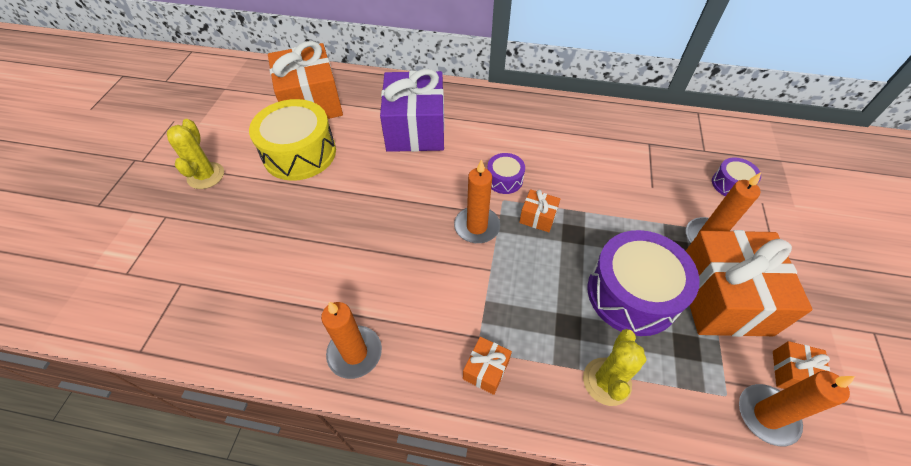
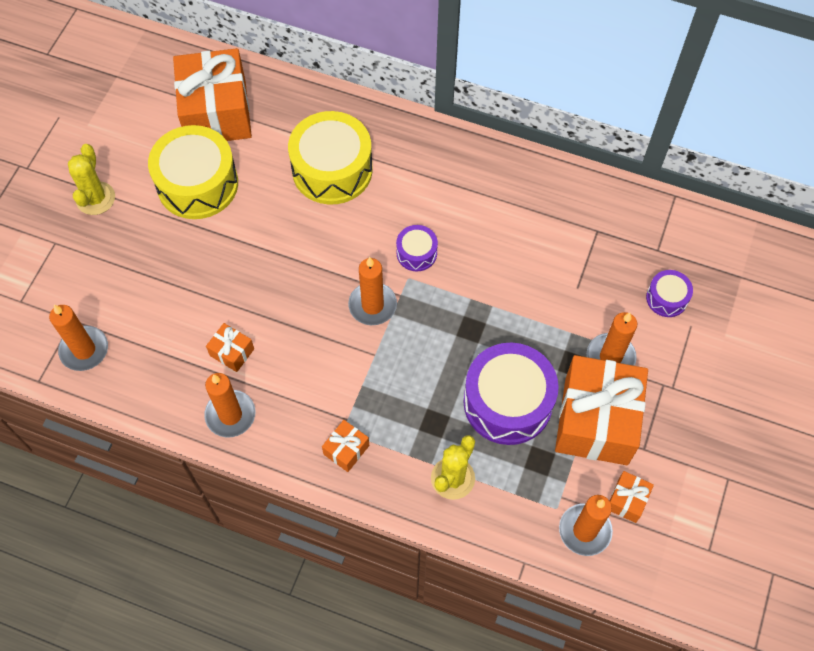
camera: 10 degrees right, 10 degrees up
purple gift [380,69,445,152] -> yellow drum [288,111,373,205]
orange gift [519,189,560,232] -> orange gift moved to [206,323,254,372]
none -> orange candle [49,305,108,371]

